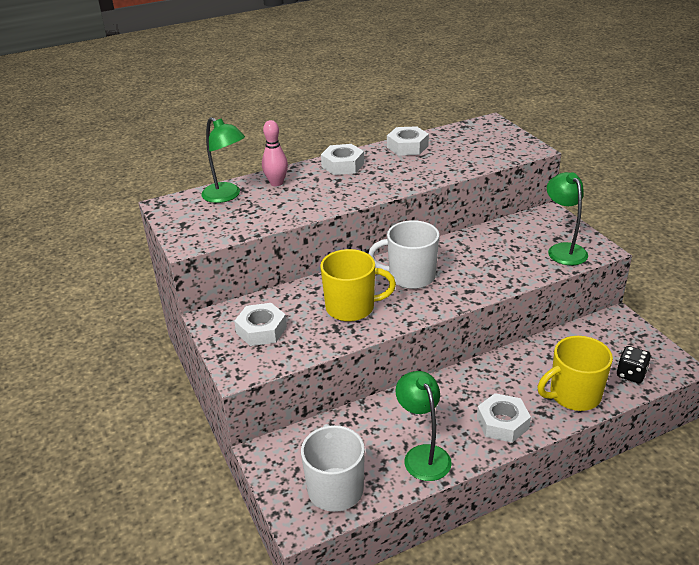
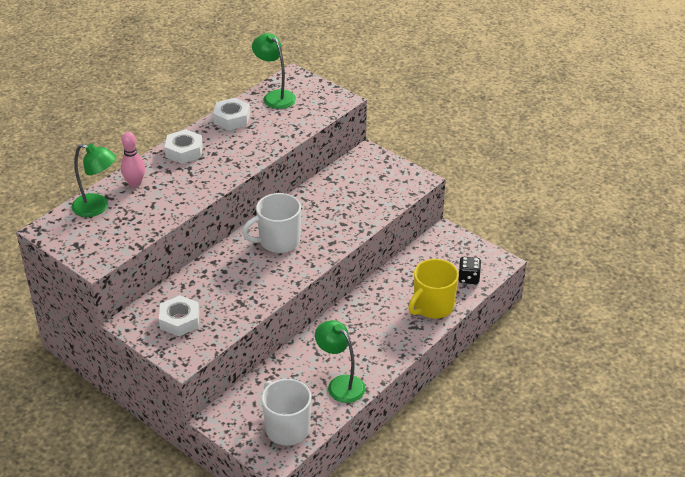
camera: 25 degrees left, 5 degrees up
yellow mug [320,249,396,322] -> none
white nut [477,393,531,443] -> none
green lamp [547,172,588,265] -> green lamp moved to [252,33,296,109]

